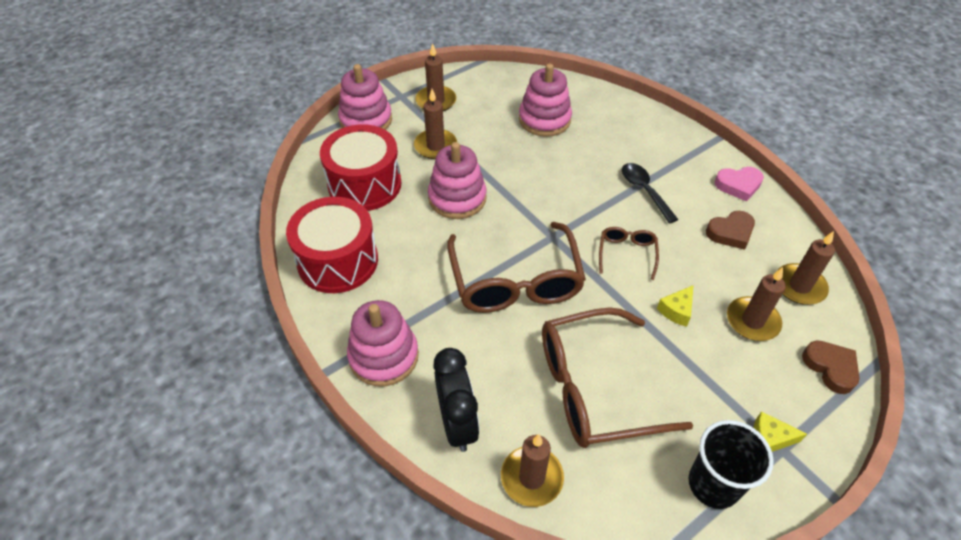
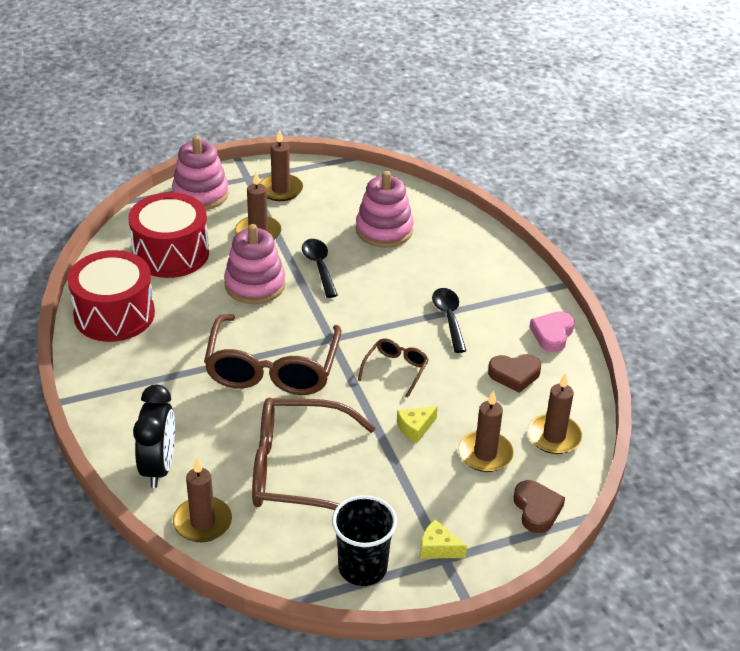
camera: 15 degrees right, 10 degrees down
pink stacking toy [347,300,419,387] -> none
pink heart [715,167,764,202] -> pink heart turned 105 degrees clockwise [530,311,575,352]
none -> black spoon [302,239,338,298]

